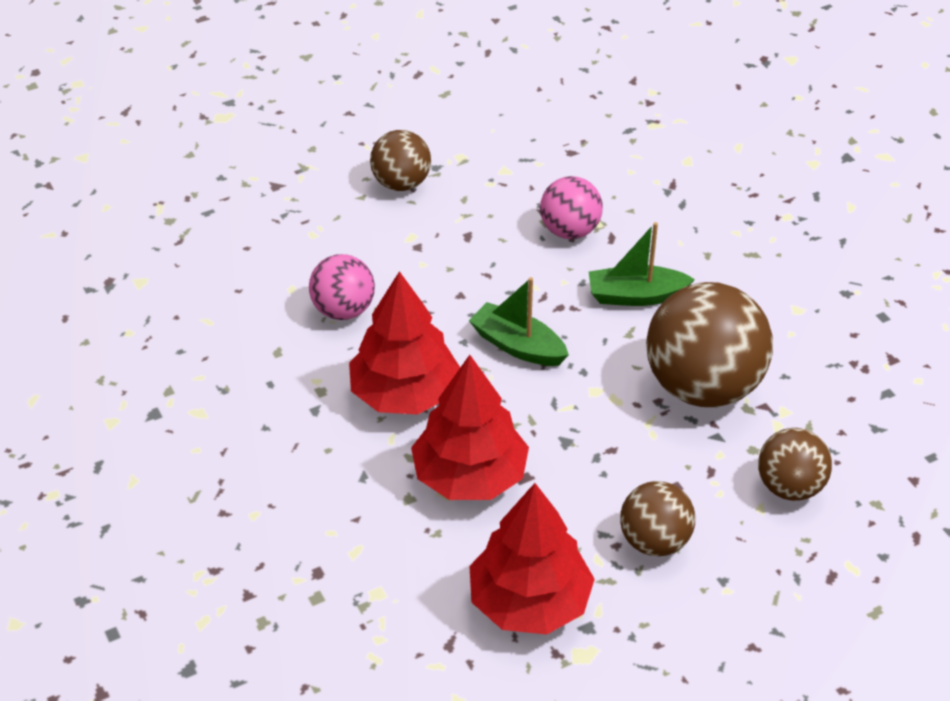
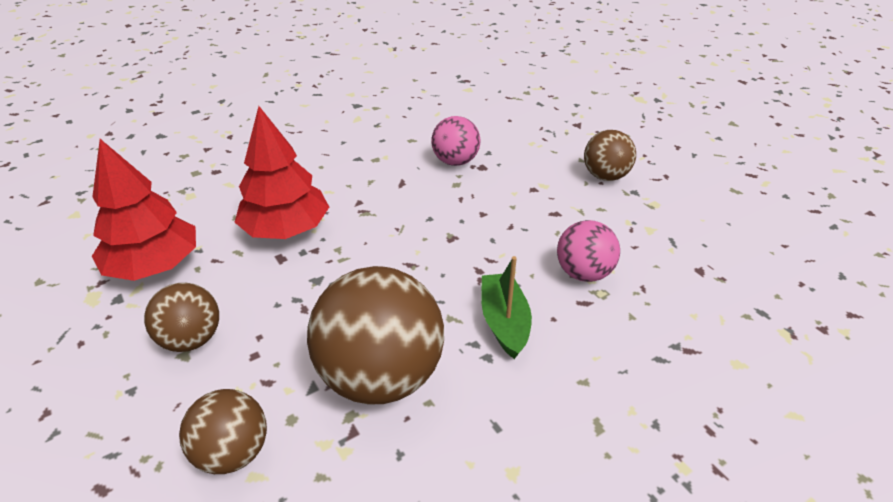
camera: 85 degrees right, 5 degrees down
red tree [349,271,460,415] -> none
green boat [469,277,569,366] -> none

